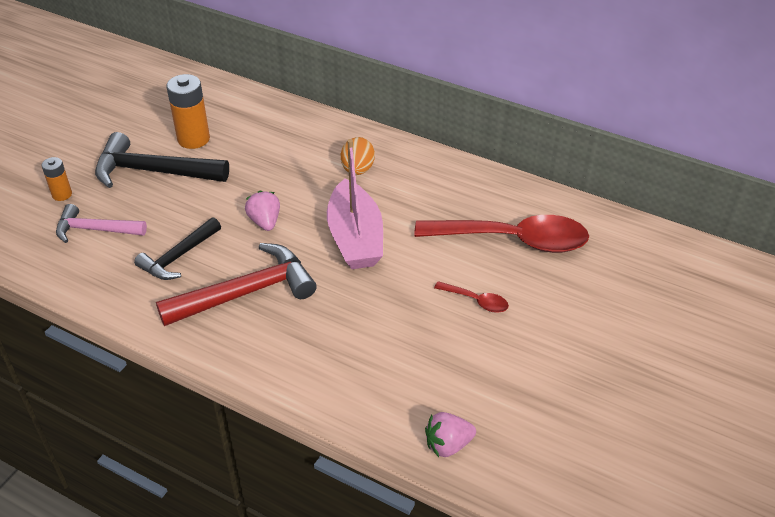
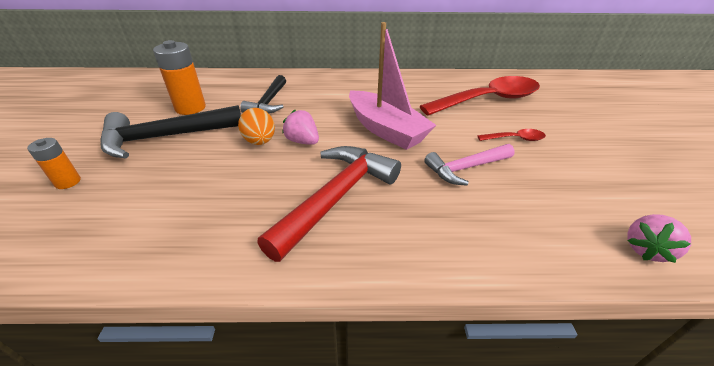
camera: 30 degrees left, 5 degrees down
pink hammer [56,204,147,243] -> pink hammer moved to [424,144,515,186]
black hammer [134,217,221,280] -> black hammer moved to [240,75,286,114]
orange egg [341,137,375,175] -> orange egg moved to [238,108,275,145]

